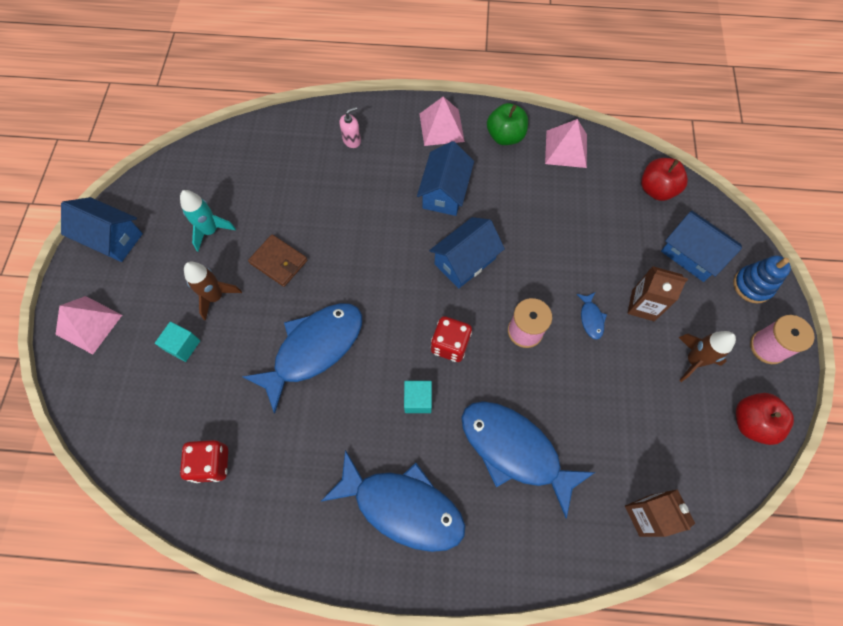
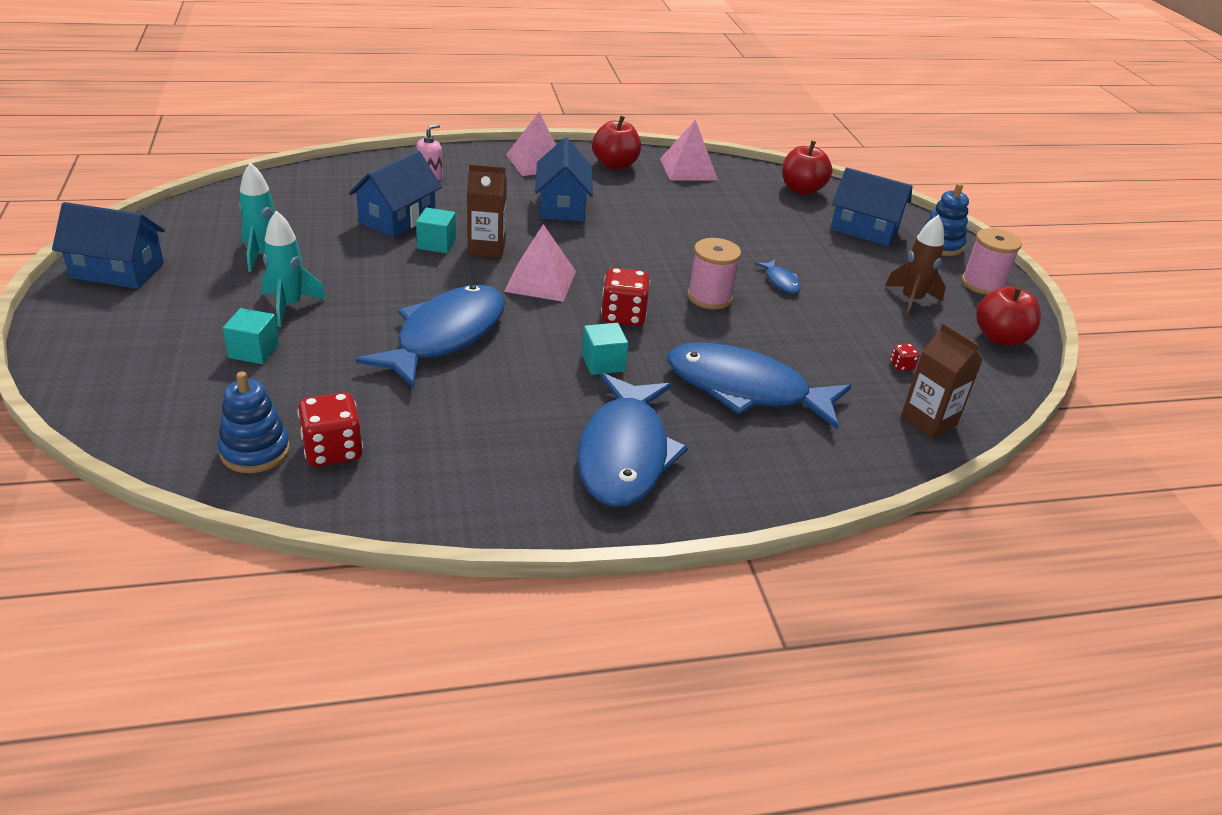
camera: 20 degrees left, 30 degrees down
pink pyramid [55,296,122,354] -> pink pyramid moved to [504,224,576,302]
brown rocket [184,262,242,321] -> turquoise rocket [261,211,326,327]
brown wallet [248,234,308,287] -> none
blue fish [321,450,465,552] -> blue fish turned 90 degrees clockwise [577,373,688,507]
blue house [429,217,505,289] -> blue house moved to [349,150,442,237]
green apple [487,103,528,145] -> red apple [592,116,641,170]
brown carton [628,266,688,321] -> brown carton moved to [467,164,507,258]
none -> blue stacking toy [218,372,290,473]
none -> turquoise cube [416,207,456,253]
none -> red dice [890,344,919,371]

